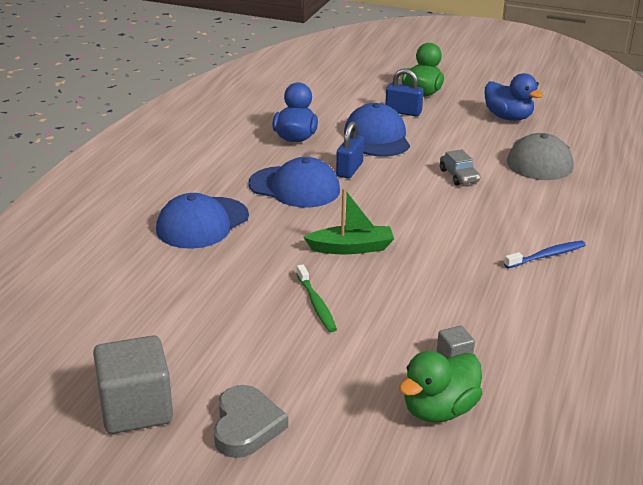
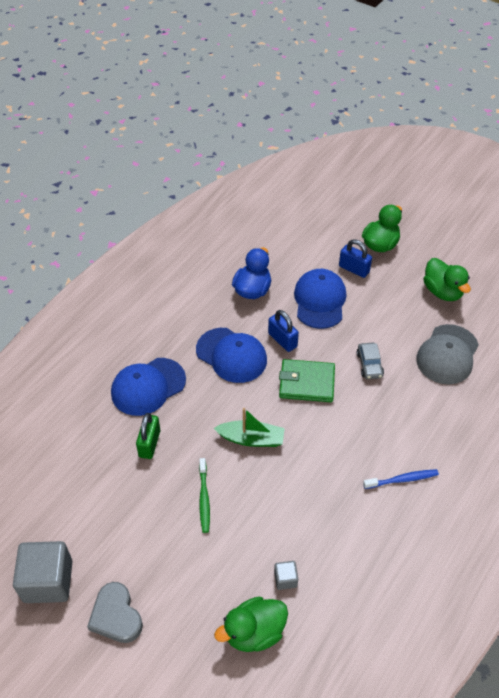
camera: 15 degrees right, 20 degrees up
grey heart [214,385,288,458] -> grey heart turned 135 degrees clockwise [87,582,143,643]
blue padlock [336,121,364,178] -> blue padlock turned 75 degrees counterclockwise [268,310,299,352]
blue duck [485,73,544,121] -> green duck [424,258,471,301]
none -> green padlock [136,413,160,459]
none -> green wallet [279,359,335,402]

